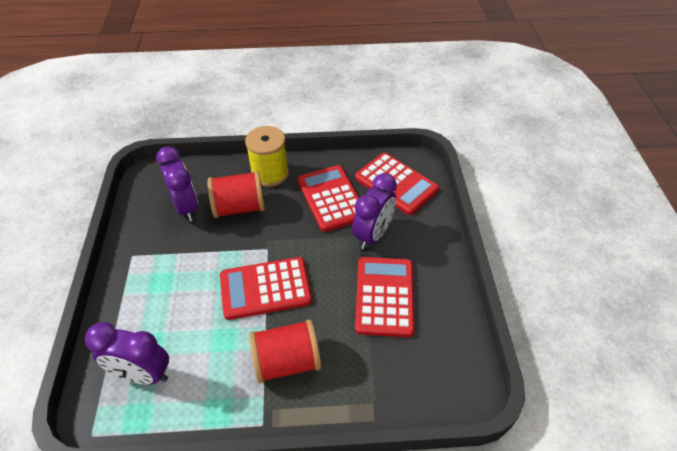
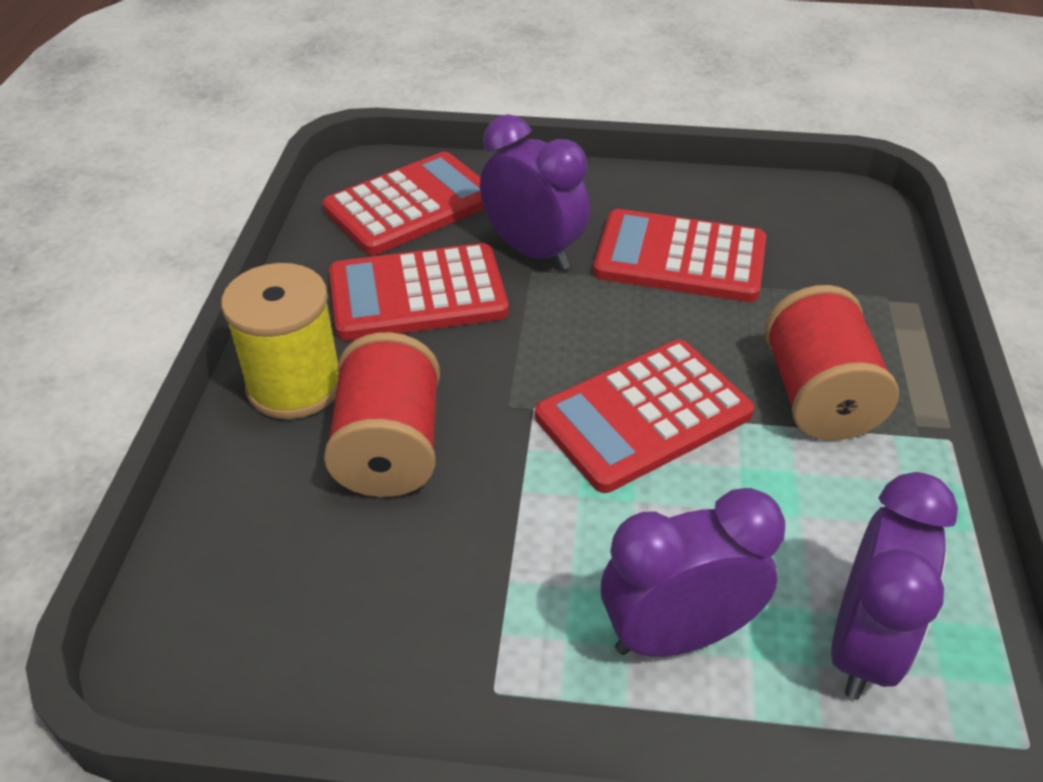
camera: 80 degrees left, 5 degrees down
purple clock [156,146,198,221] -> purple clock moved to [601,488,785,657]
red calculator [220,257,312,320] -> red calculator turned 60 degrees clockwise [535,340,754,493]

